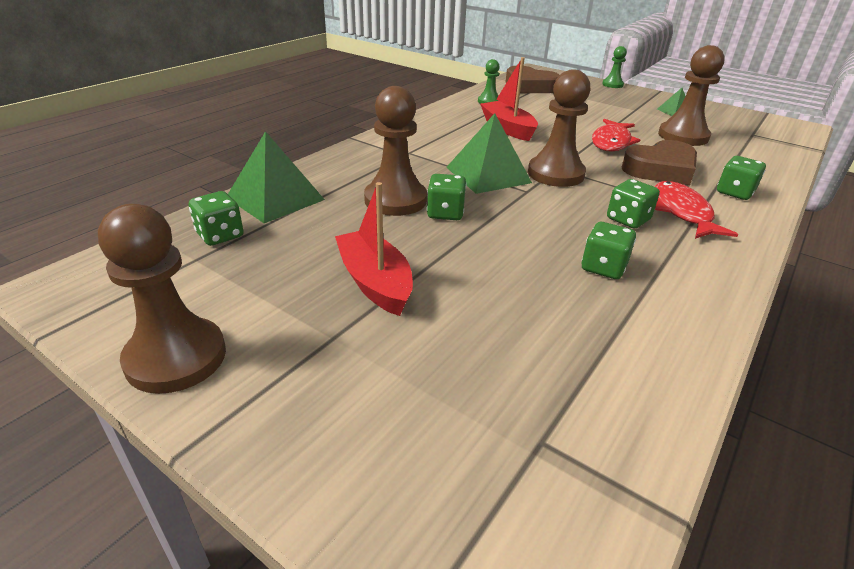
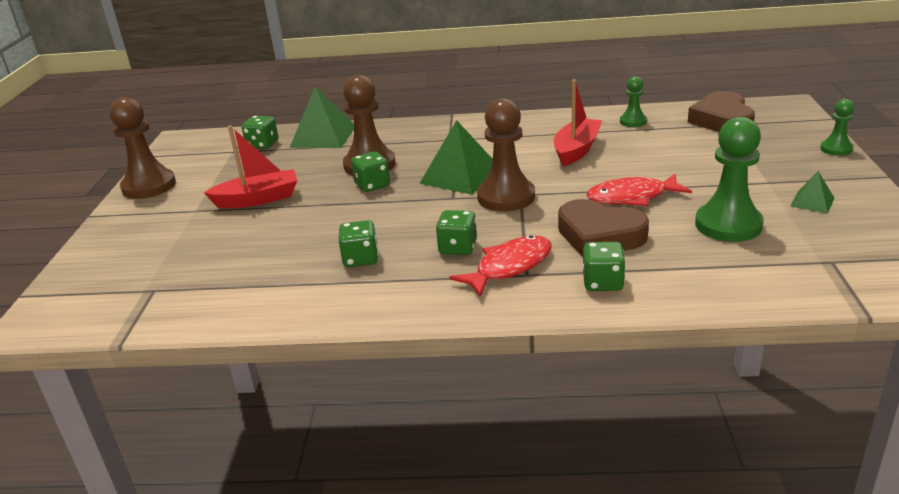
camera: 60 degrees right, 5 degrees down
red boat [335,182,413,316] -> red boat turned 45 degrees clockwise [204,125,297,208]
brown pawn [658,45,725,146] -> green pawn [695,117,764,242]

